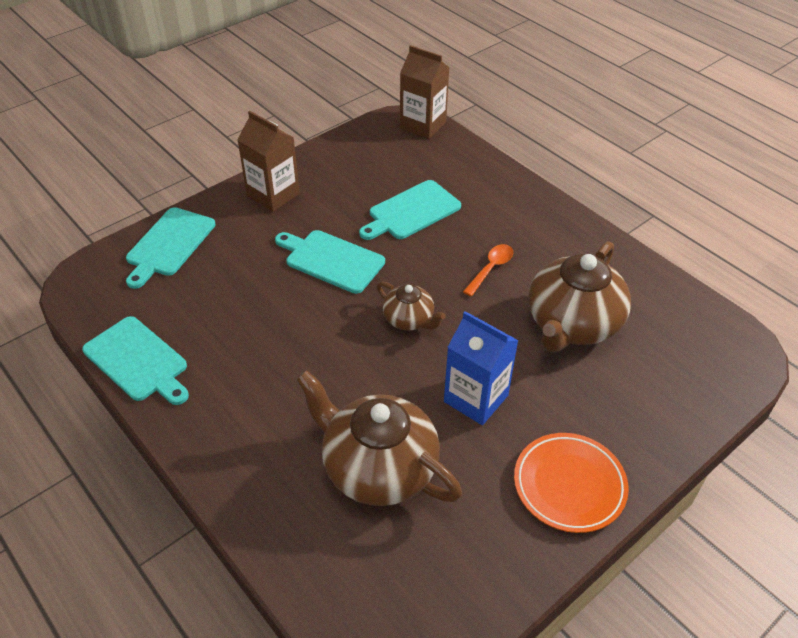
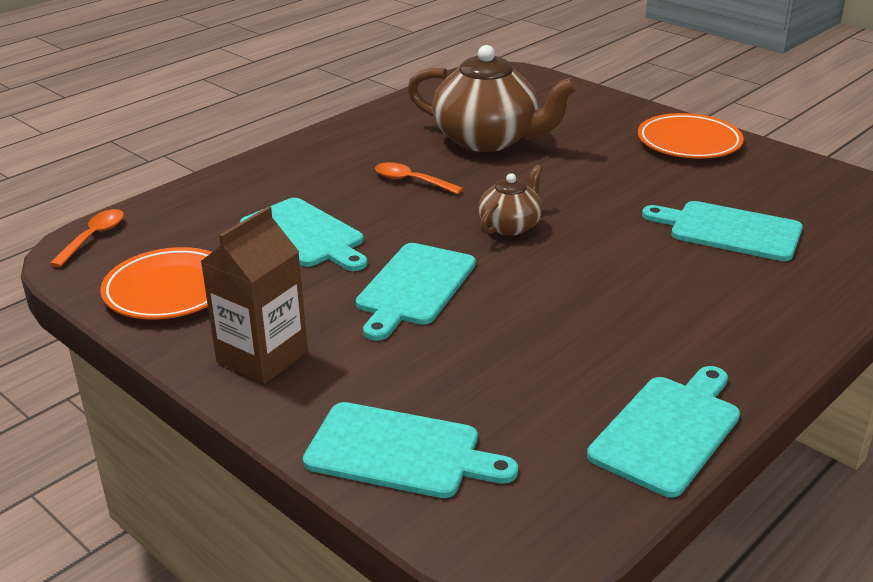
camera: 95 degrees left, 15 degrees down
brown teapot [296,370,462,506] -> turquoise cutting board [642,201,803,261]
brown carton [400,45,450,139] -> orange spoon [49,209,124,267]
blue carton [444,311,519,425] -> none
none -> orange plate [100,247,212,320]

